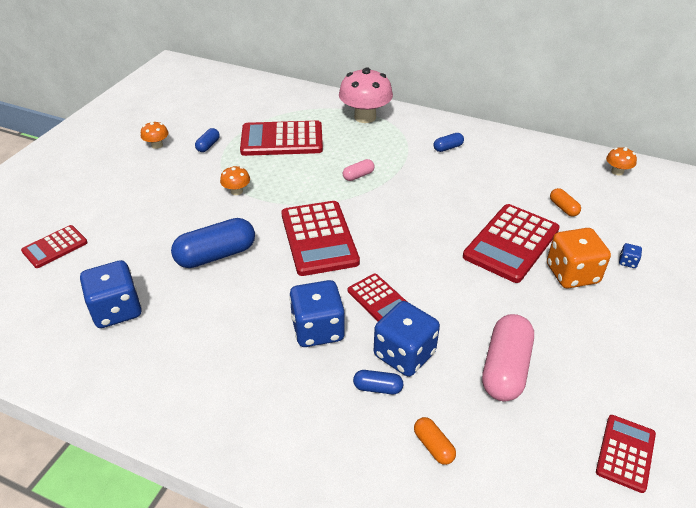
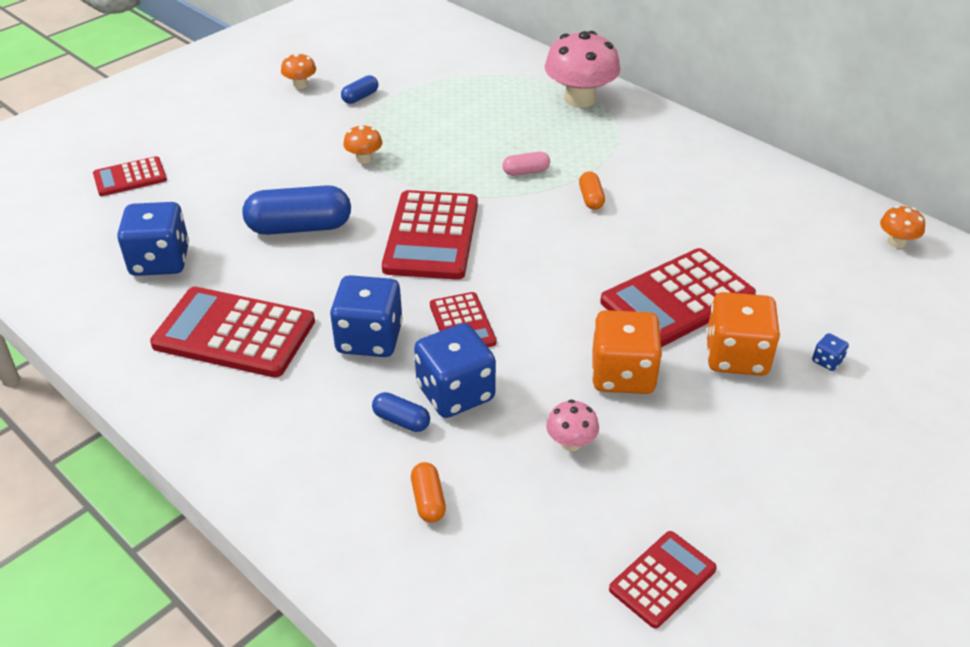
camera: 20 degrees right, 0 degrees up
red calculator [240,121,323,156] -> red calculator moved to [150,287,315,378]
blue capsule [433,133,464,152] -> none
pink capsule [482,314,534,401] -> pink mushroom [546,400,599,451]
orange capsule [550,188,581,217] -> orange capsule moved to [579,172,605,210]
none -> orange dice [592,310,662,394]

